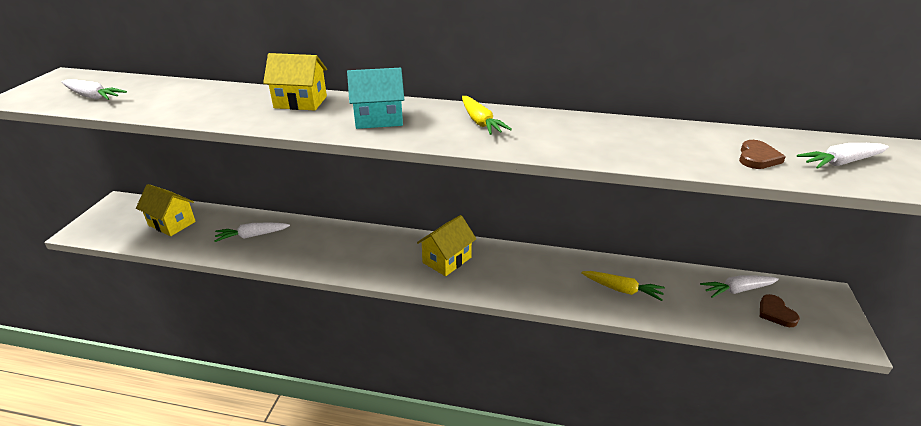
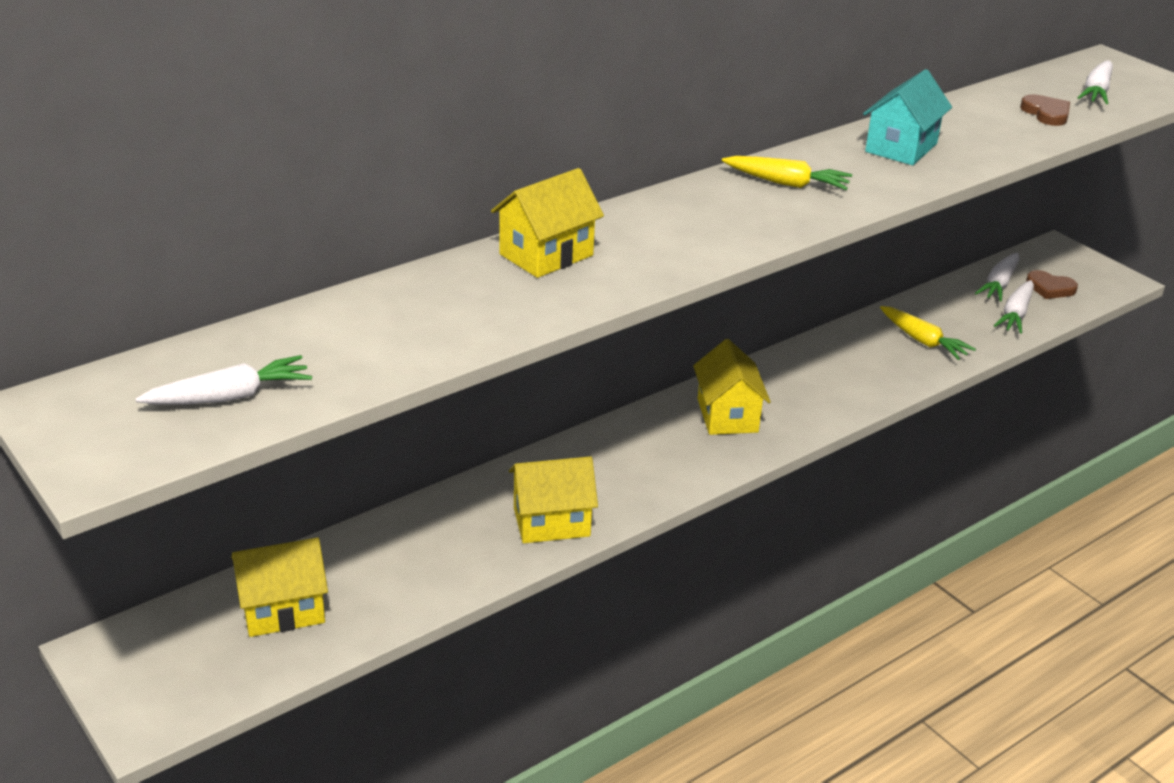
camera: 50 degrees left, 0 degrees up
white carrot [214,222,290,242] -> white carrot moved to [994,280,1034,334]
turquoise house [347,68,404,129] -> turquoise house moved to [863,69,952,165]
yellow carrot [581,271,665,301] -> yellow carrot turned 75 degrees clockwise [880,306,976,360]
none -> yellow house [509,456,598,543]

